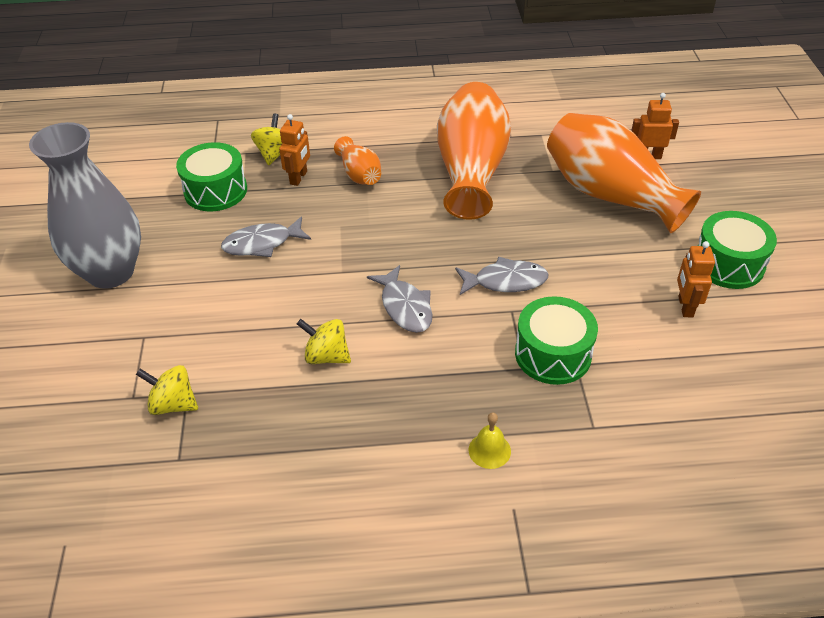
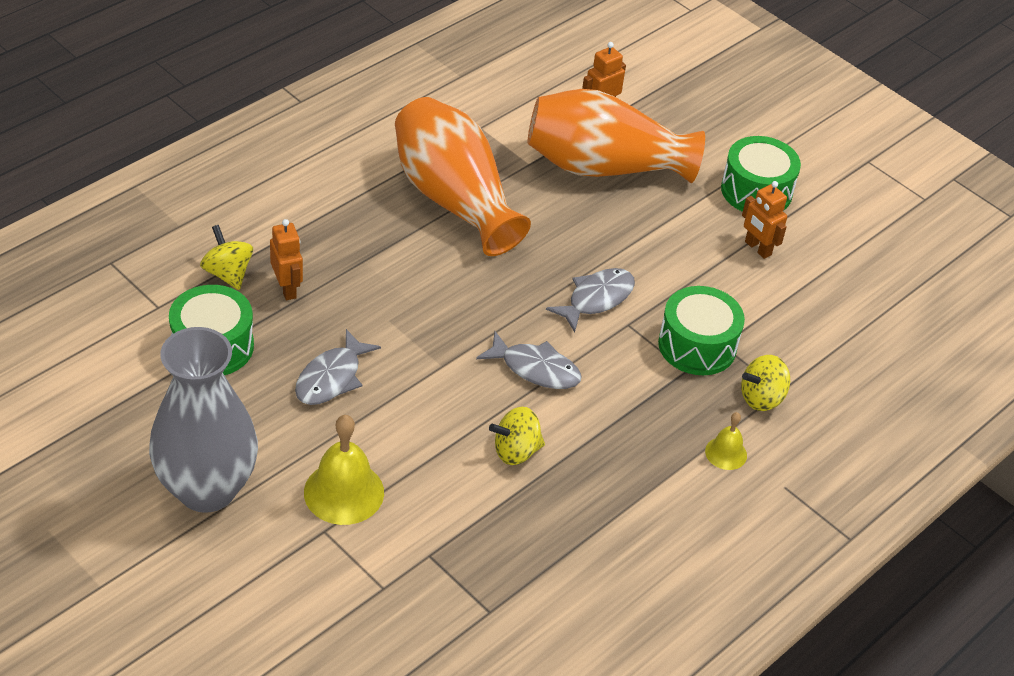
camera: 45 degrees left, 0 degrees up
yellow spinning top [136,365,198,415] -> yellow spinning top moved to [741,355,790,411]
orange vase [334,136,381,185] -> none
none -> yellow bell [304,415,384,525]

